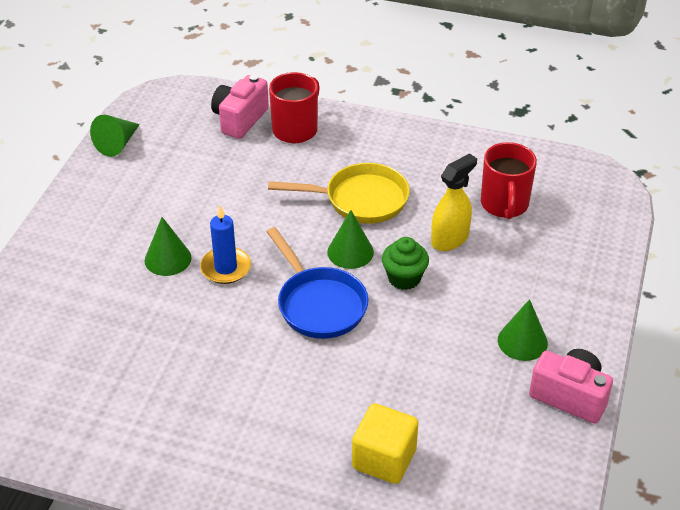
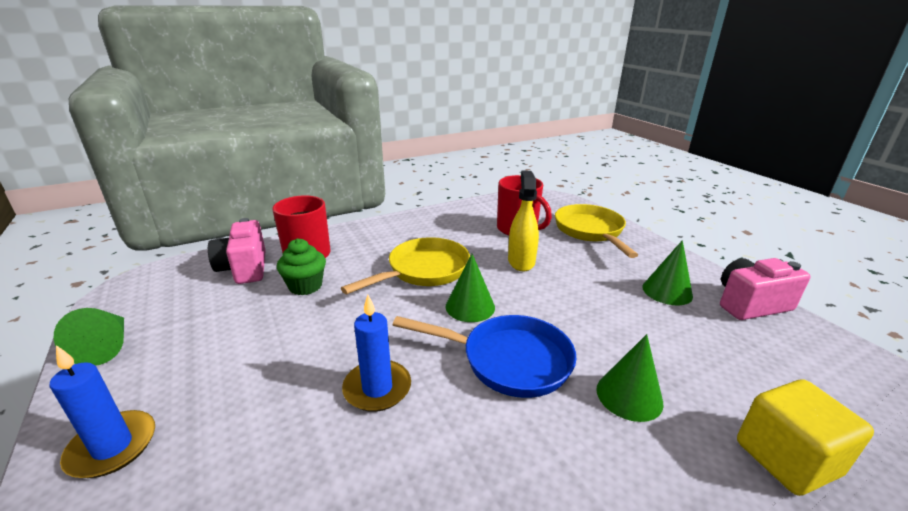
camera: 45 degrees left, 15 degrees down
green cone [145,217,192,276] -> green cone moved to [596,334,663,422]
green cupcake [382,237,429,290] -> green cupcake moved to [277,238,326,295]
none -> blue candle [50,345,155,478]
none -> yellow pan [555,204,638,258]

